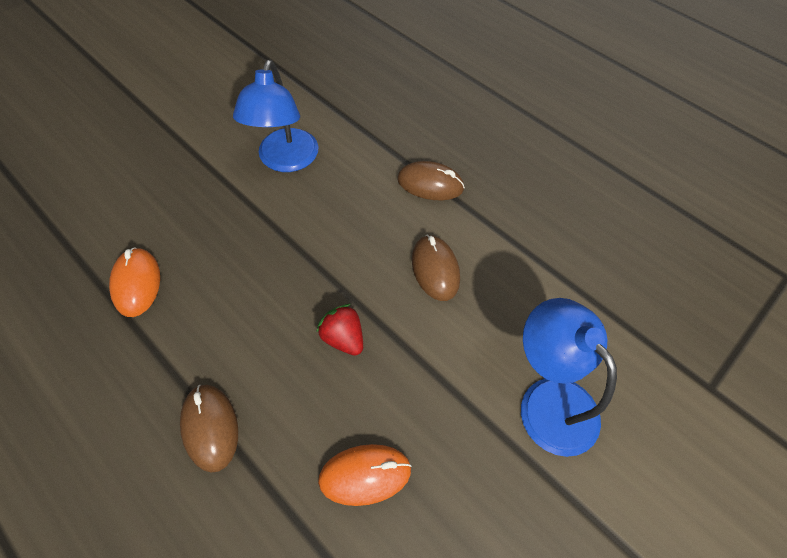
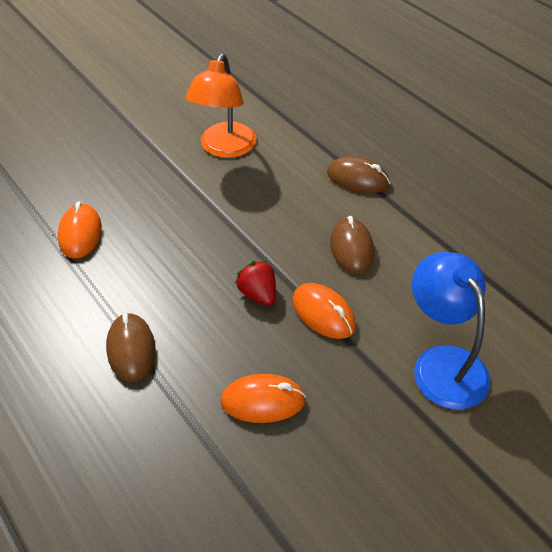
camera: 10 degrees right, 10 degrees down
blue lamp [233,60,319,172] -> orange lamp [185,53,257,158]
none -> orange mouse [292,283,356,339]

